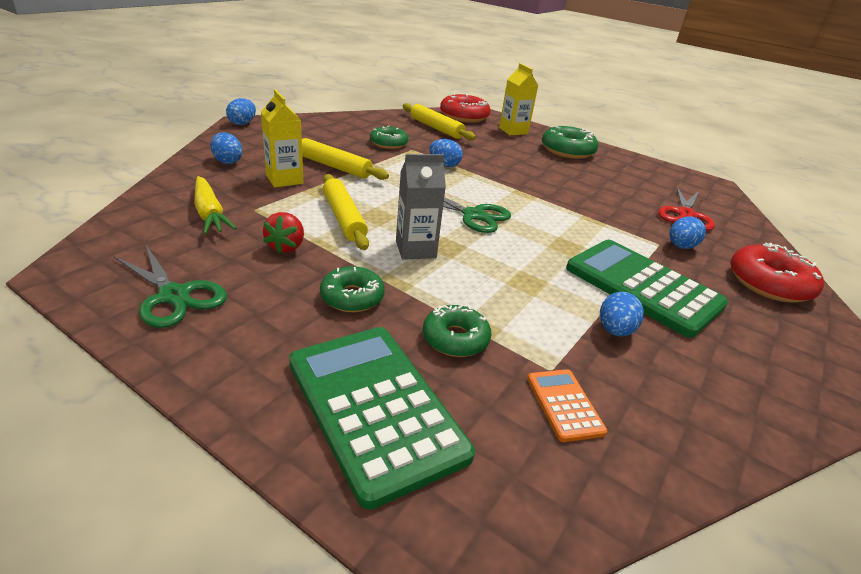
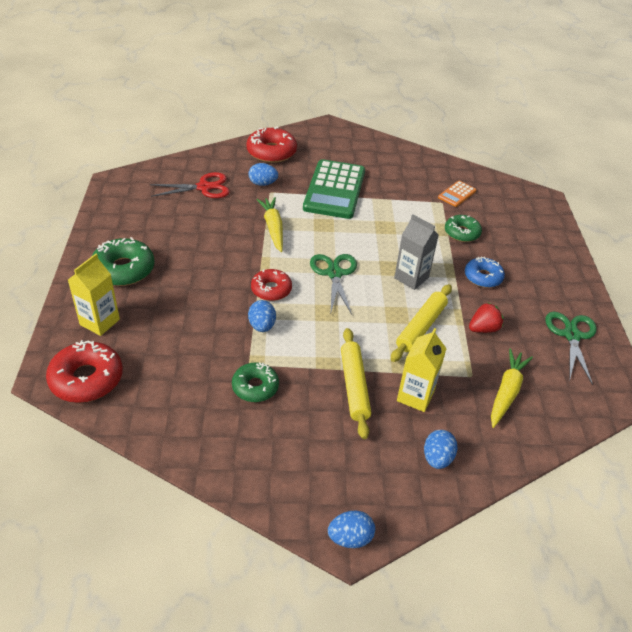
camera: 125 degrees left, 10 degrees up
green calculator [289,327,475,510] -> none
green donut [320,266,385,312] -> blue donut [465,257,505,288]
yellow rolling pin [403,103,476,140] -> none
blue egg [600,292,644,336] -> none
none -> red donut [251,269,292,301]
none -> yellow carrot [256,197,283,252]

